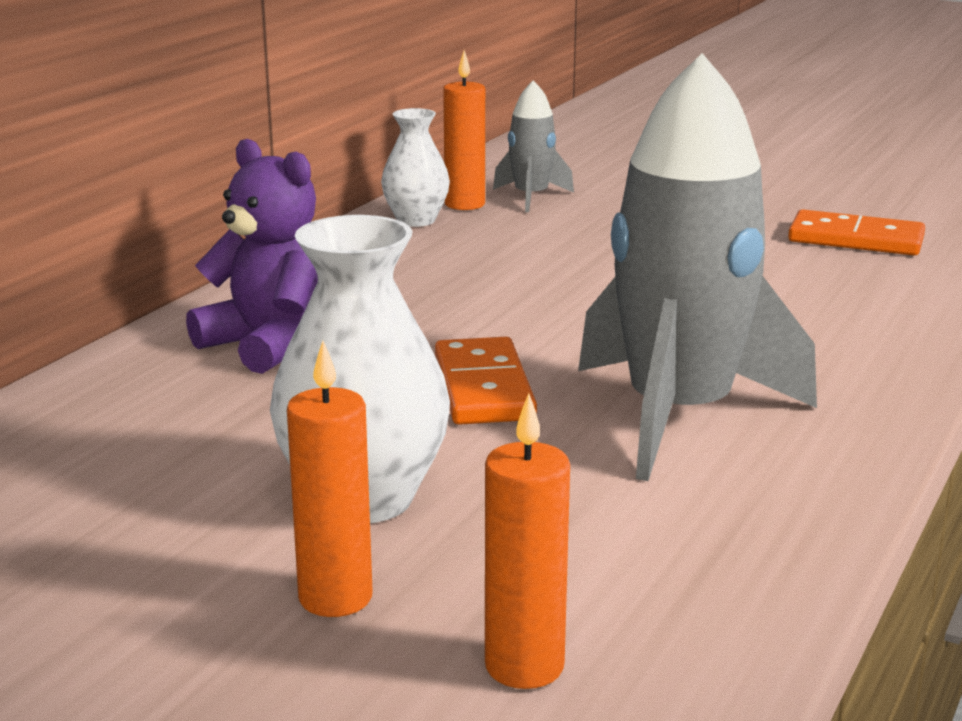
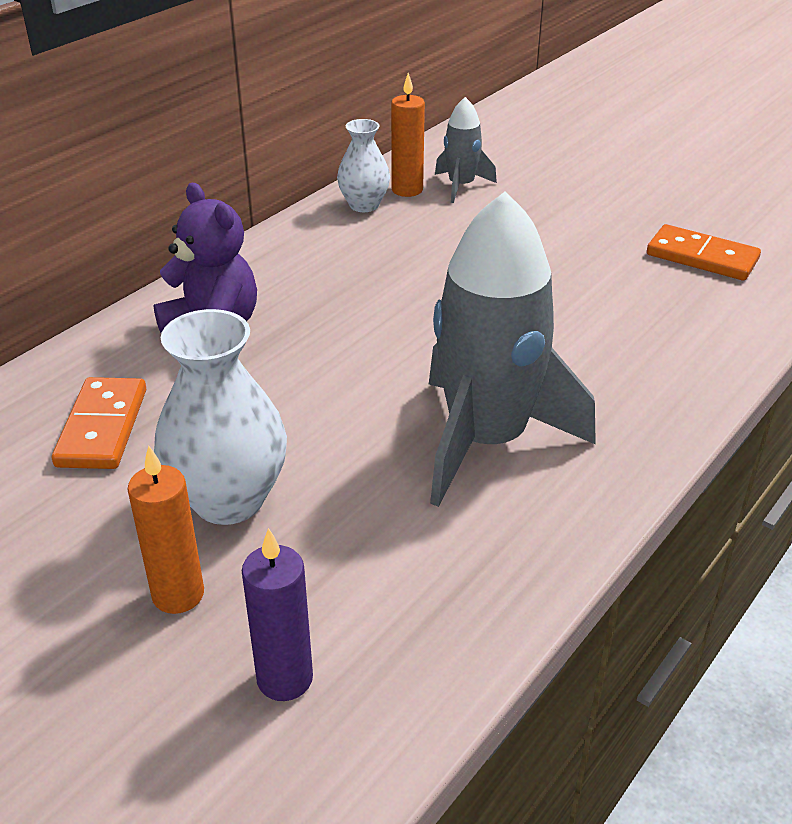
camera: 10 degrees right, 15 degrees up
orange domino [435,337,537,425] -> orange domino moved to [52,377,146,469]
orange candle [485,393,570,689] -> purple candle [242,528,313,701]

